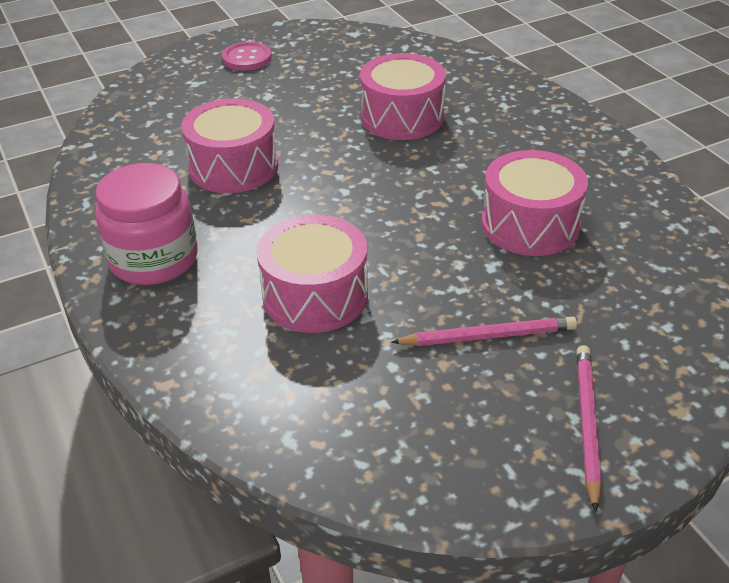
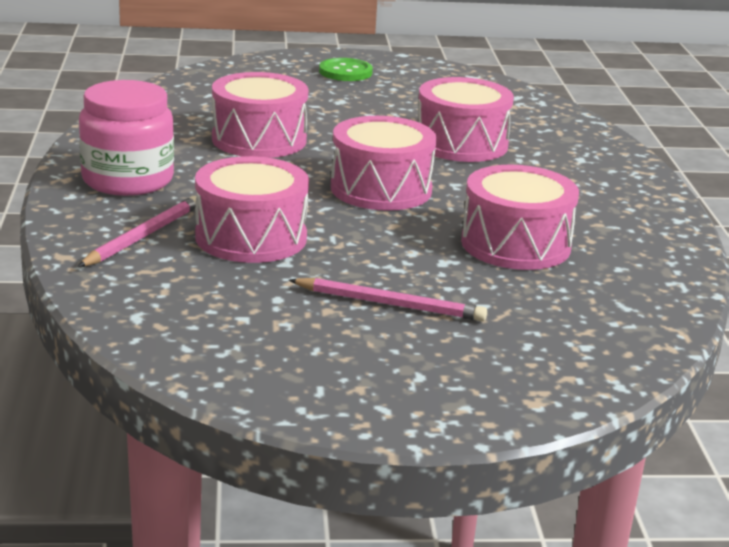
camera: 20 degrees right, 15 degrees down
pink button [222,42,272,71] -> green button [319,58,373,81]
pink pencil [576,345,602,512] -> pink pencil moved to [77,196,196,267]
none -> pink drum [331,116,437,211]

